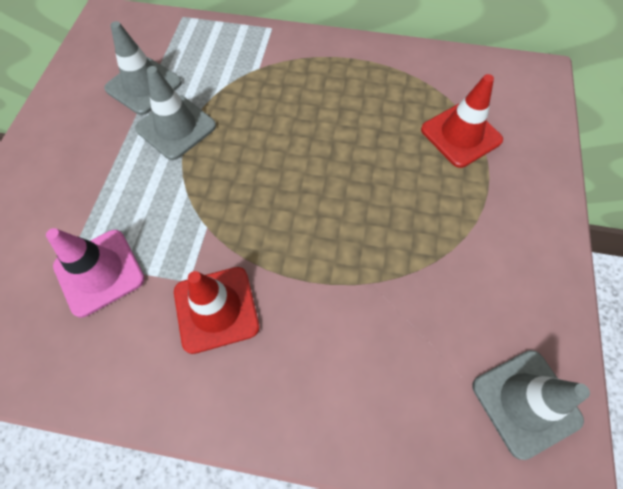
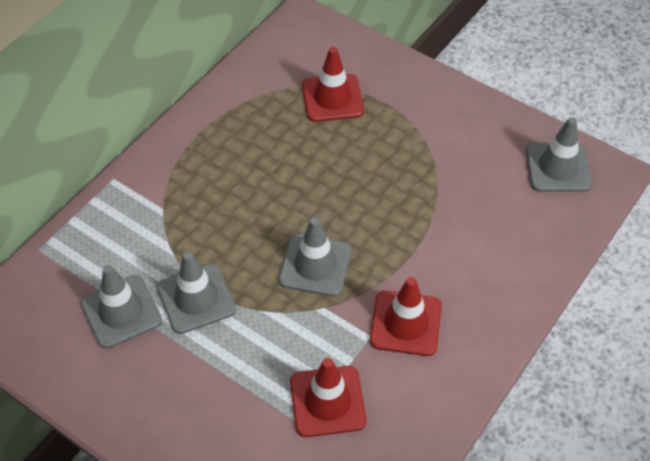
camera: 65 degrees left, 10 degrees down
pink traffic cone [46,228,145,318] -> red traffic cone [290,358,366,437]
none -> grey traffic cone [279,217,351,297]

